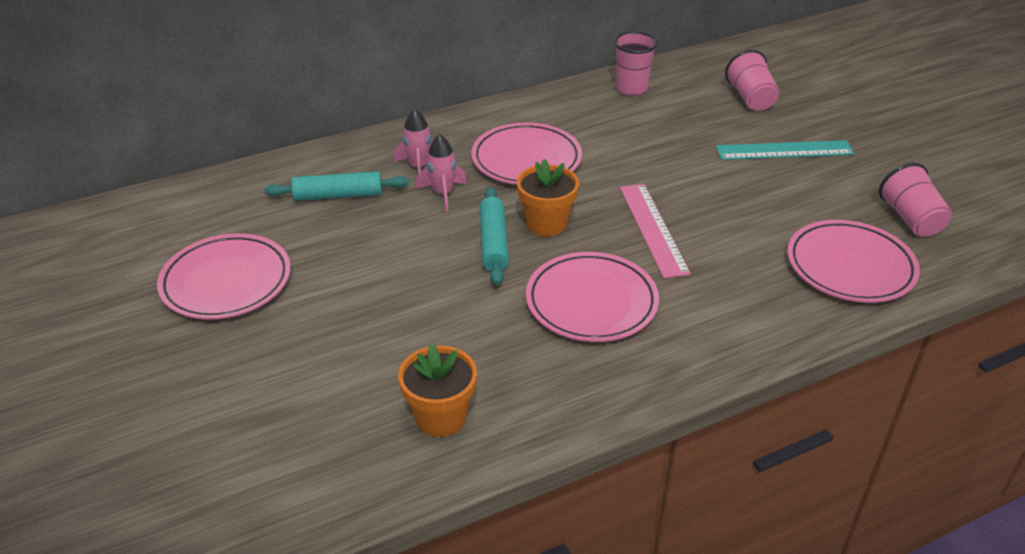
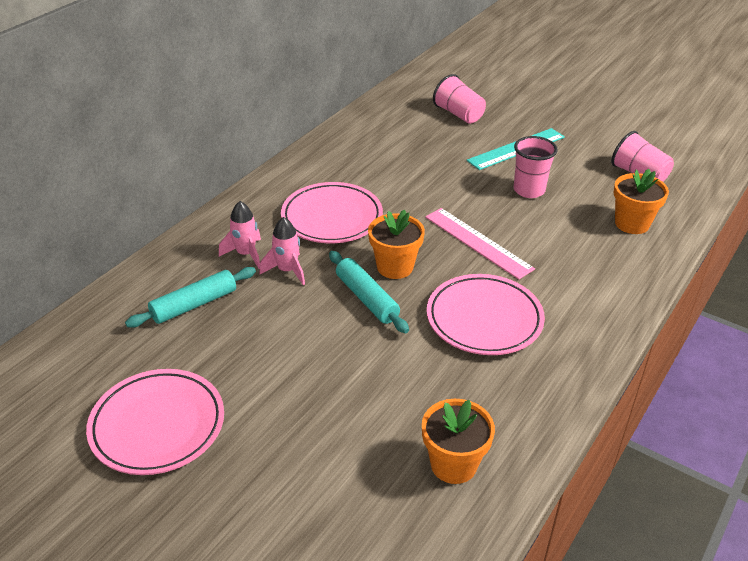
camera: 30 degrees left, 0 degrees up
pink cup [614,32,658,96] -> pink cup moved to [513,136,558,198]
pink plate [787,220,920,303] -> orange flower pot [613,169,669,234]

